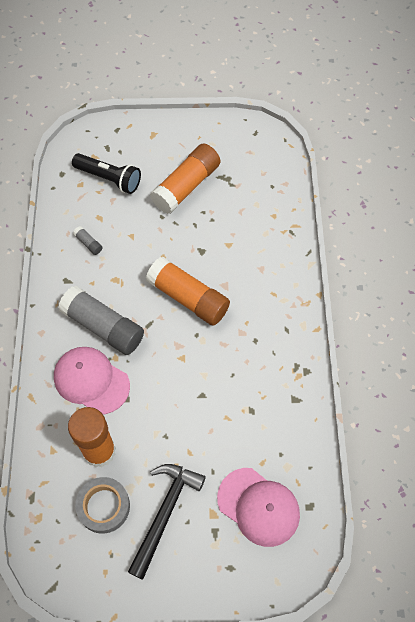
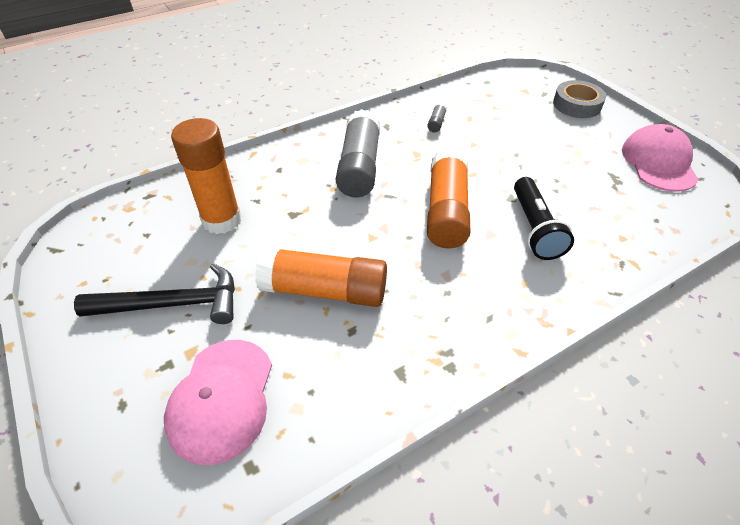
camera: 60 degrees right, 15 degrees down
pink cap [54,347,130,414] -> pink cap moved to [622,124,699,192]
black flashlight [72,153,141,194] -> black flashlight moved to [514,177,574,260]
grey tape [75,477,130,534] -> grey tape moved to [553,80,606,118]
orange glue stick [150,143,220,214] -> orange glue stick moved to [255,247,387,307]

